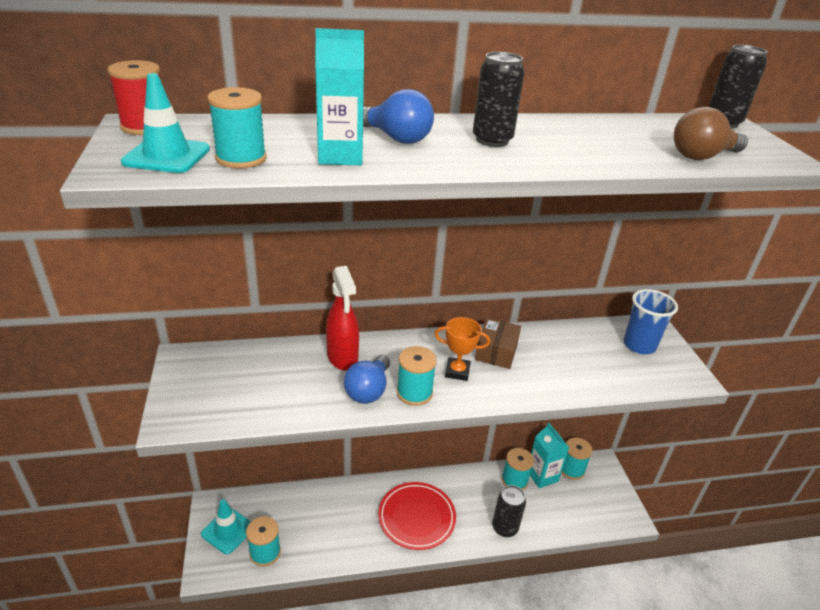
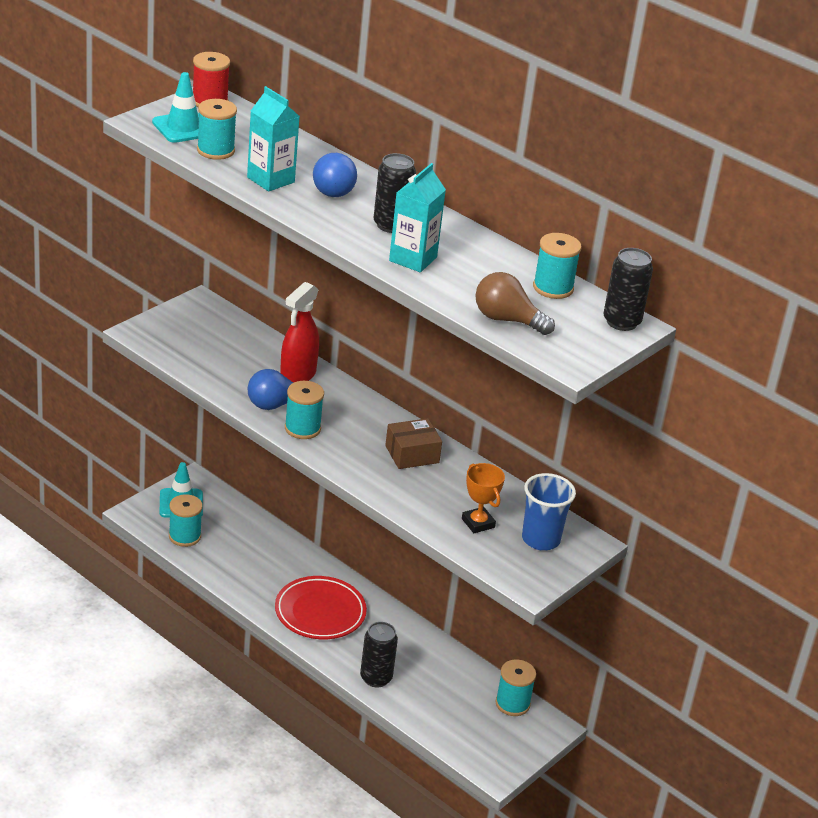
camera: 50 degrees right, 0 degrees up
orange trophy [435,317,490,381] -> orange trophy moved to [462,463,505,533]
turquoise spool [502,448,534,490] -> turquoise spool moved to [533,233,581,299]
turquoise carton [530,423,569,488] -> turquoise carton moved to [389,163,446,272]

